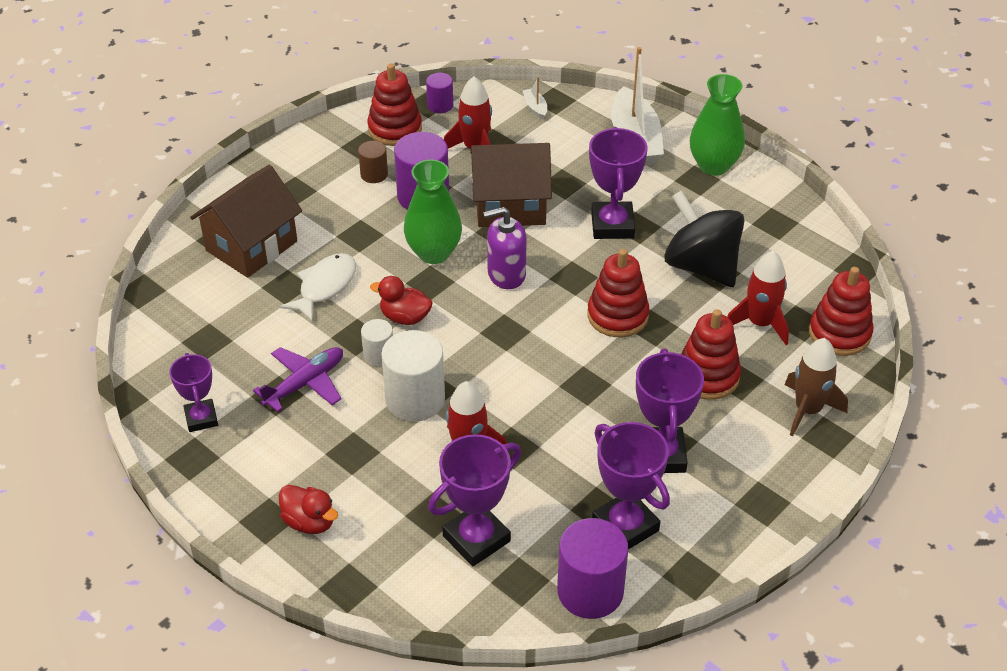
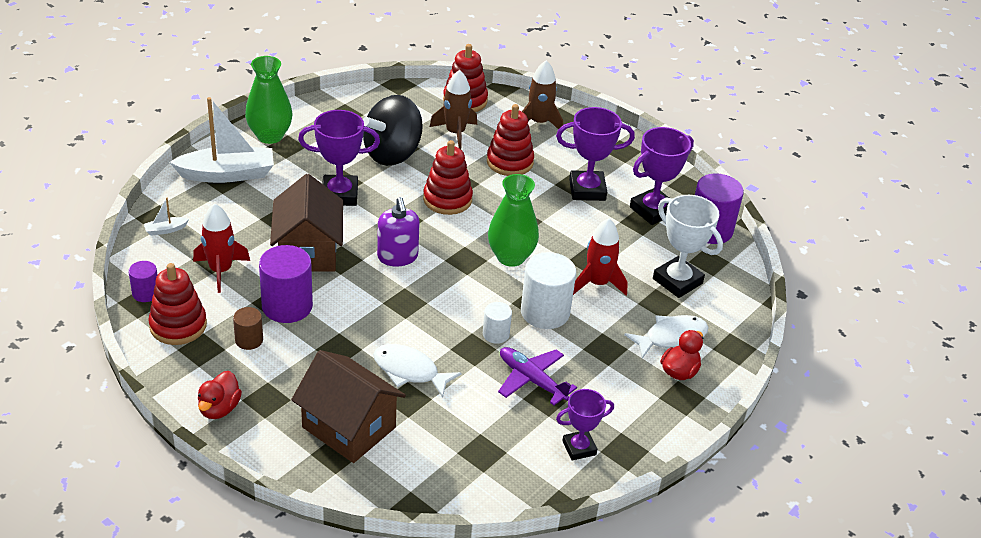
camera: 95 degrees left, 5 degrees down
red duck [370,276,433,325] -> red duck moved to [198,371,242,419]
green vase [404,159,462,264] -> green vase moved to [488,174,539,267]
purple trophy [428,434,521,566] -> white trophy [653,195,723,298]
red rocket [727,251,789,345] -> brown rocket [430,70,477,149]
none -> white fish [624,315,709,359]

